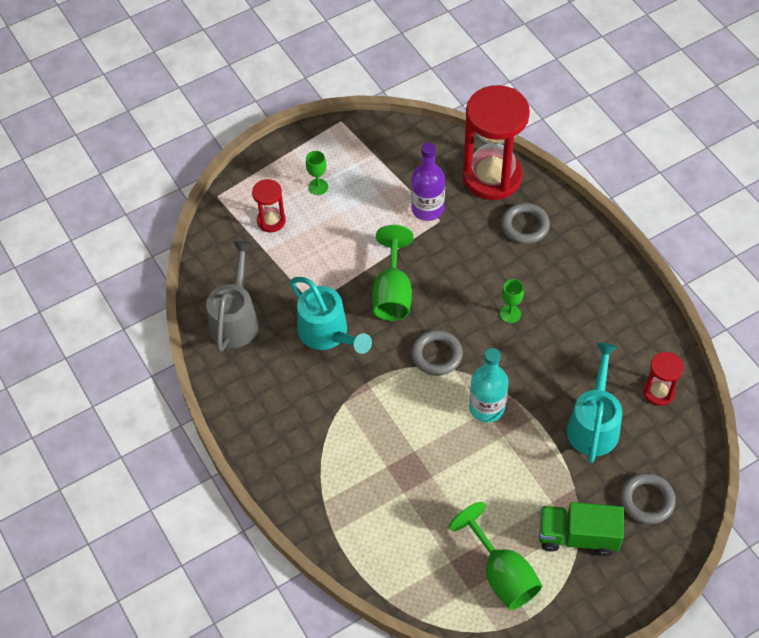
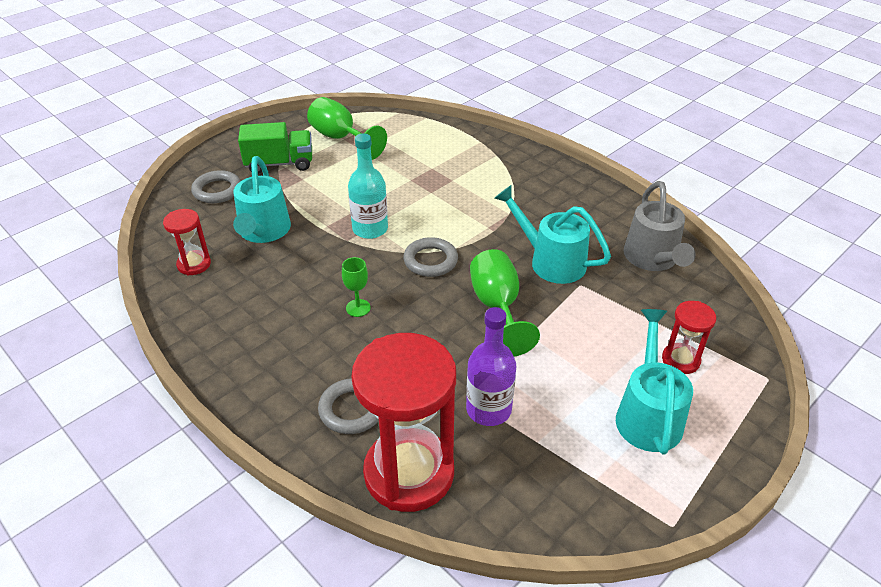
camera: 165 degrees right, 15 degrees down
green goblet [306,151,328,195] -> turquoise watering can [616,309,693,455]

